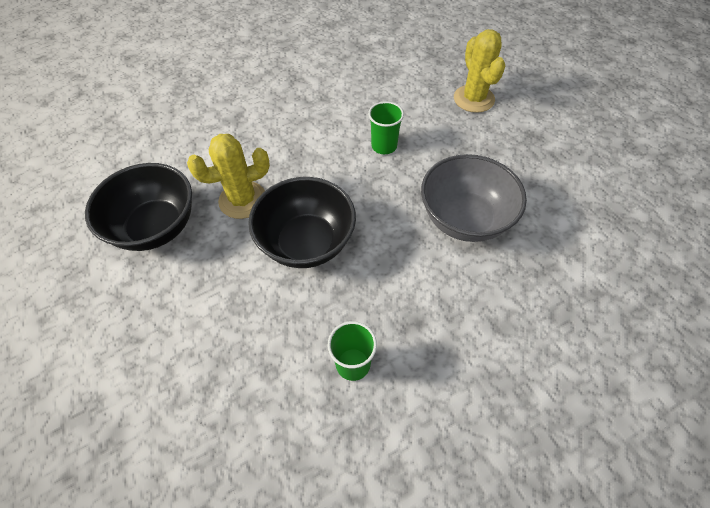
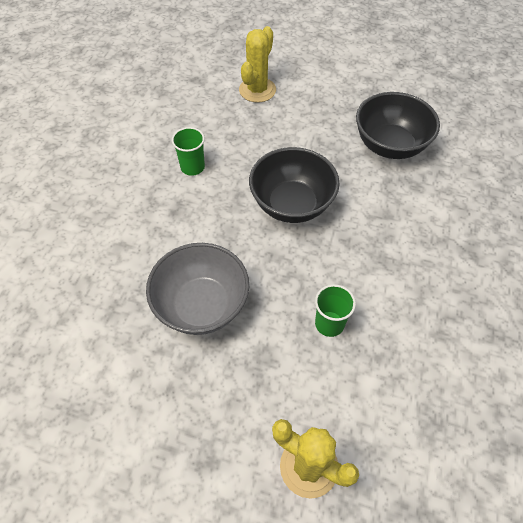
camera: 135 degrees right, 0 degrees up
yellow cactus [187,134,270,219] -> yellow cactus moved to [239,26,276,103]

